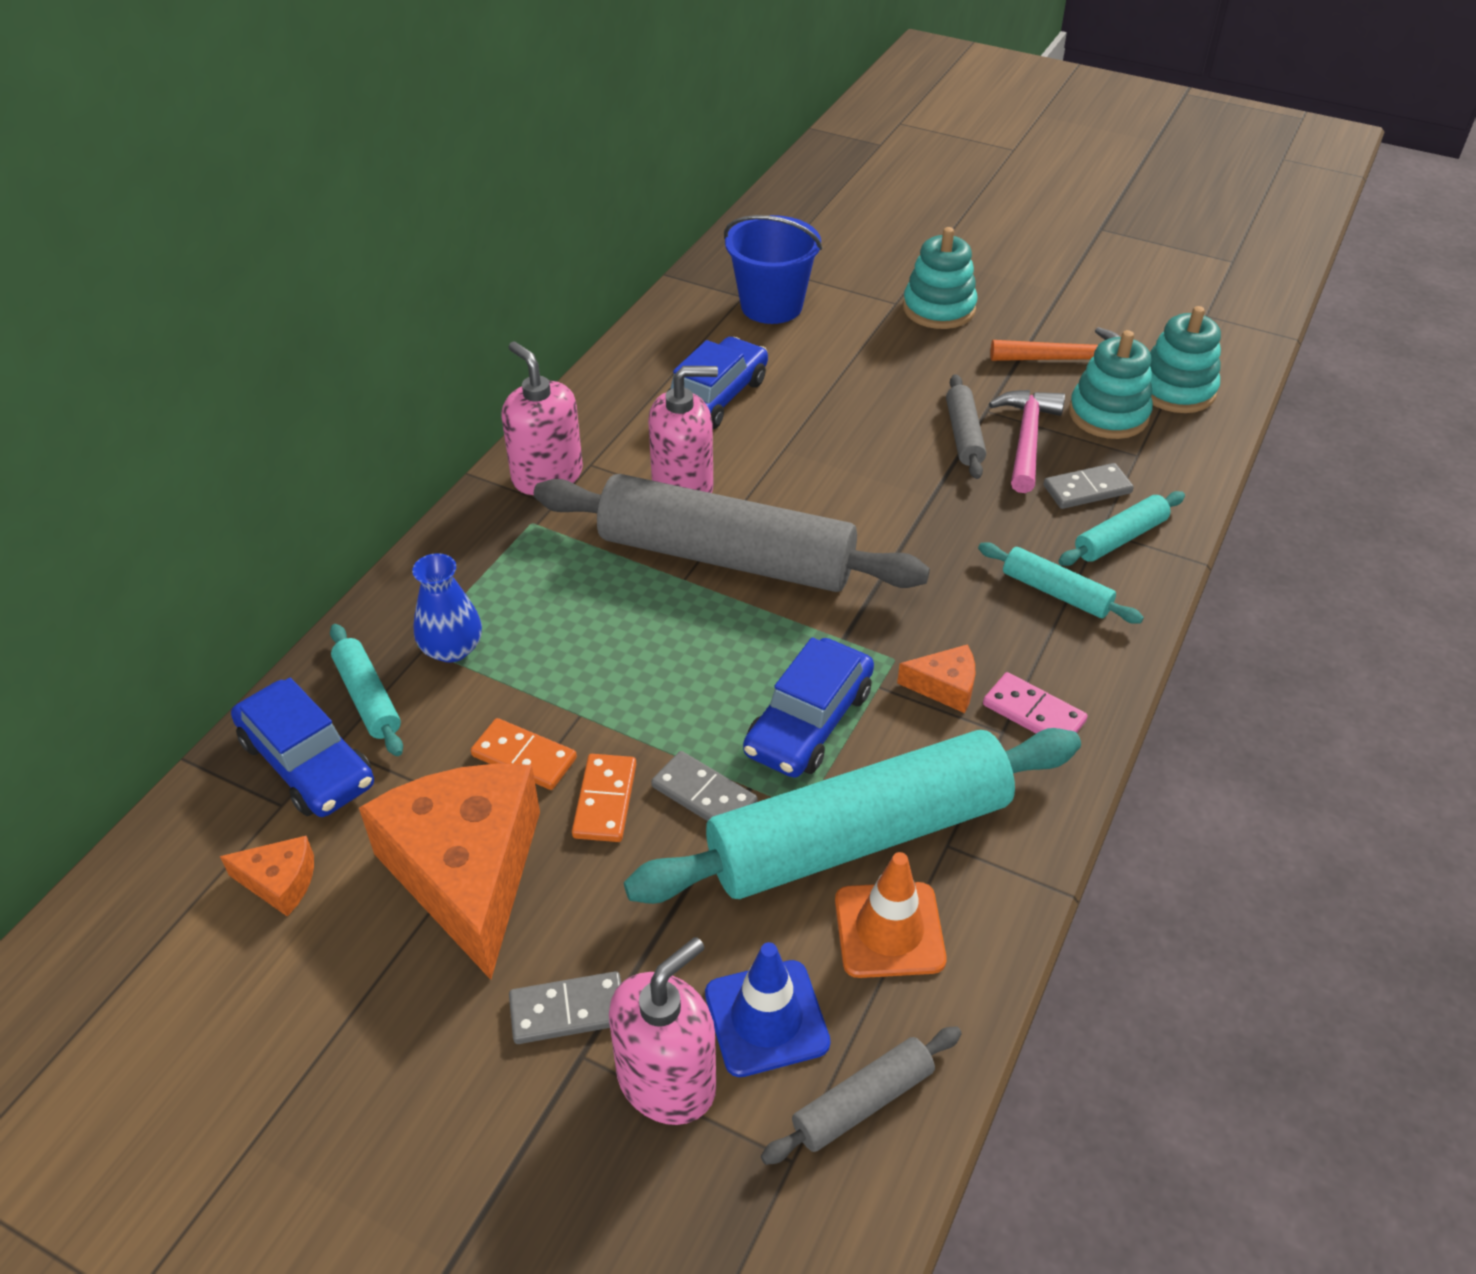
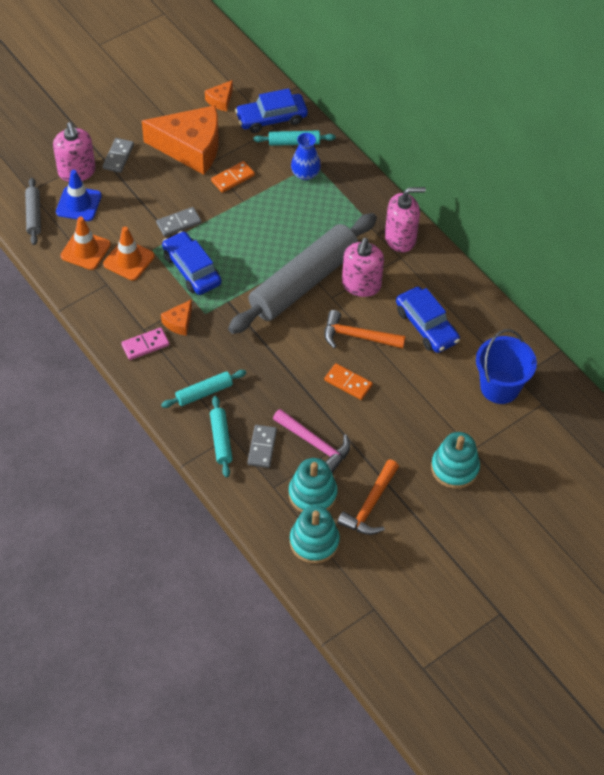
camera: 115 degrees right, 10 degrees up
orange domino [572,754,636,842] -> orange domino moved to [324,363,373,400]
turquoise rolling pin [624,728,1081,904] -> orange traffic cone [103,227,154,280]
grey rolling pin [946,374,986,479] -> none
none -> orange hammer [324,310,406,349]

